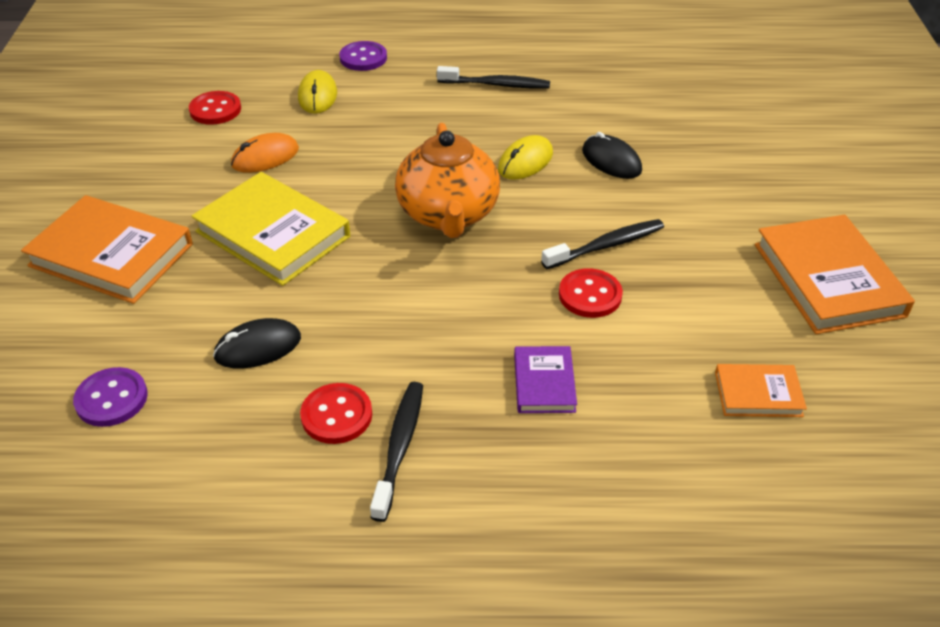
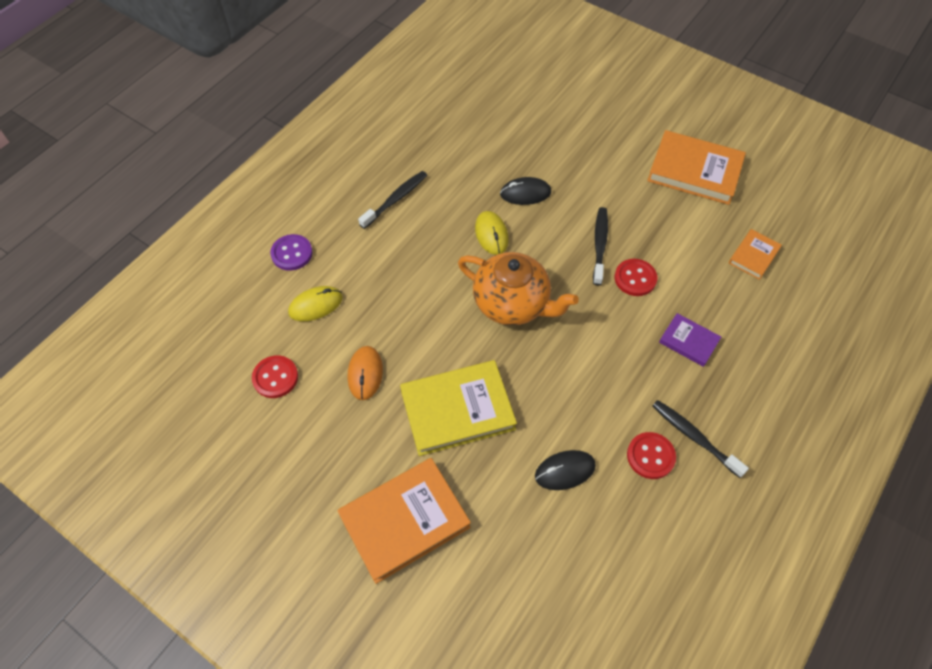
camera: 55 degrees left, 15 degrees up
purple button [73,367,148,427] -> none
black mouse [213,318,301,369] -> black mouse turned 60 degrees clockwise [535,450,596,490]
yellow mouse [298,70,337,114] -> yellow mouse turned 60 degrees counterclockwise [288,286,343,321]

